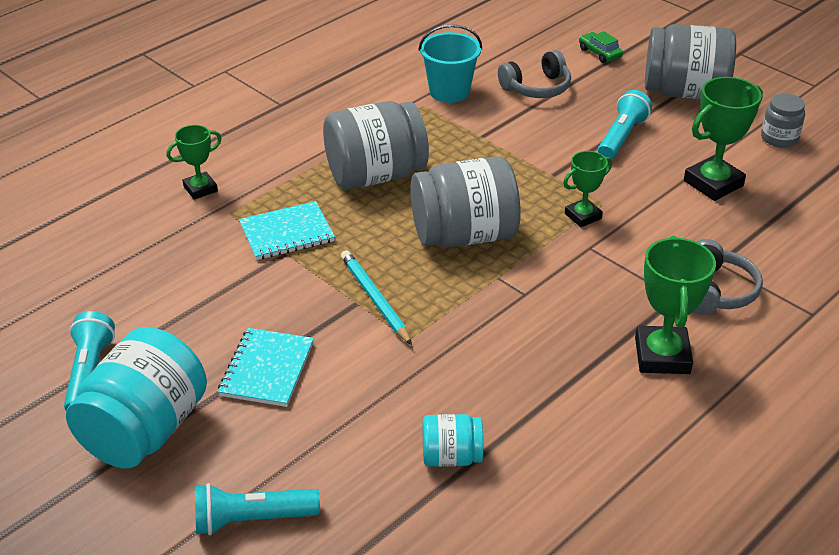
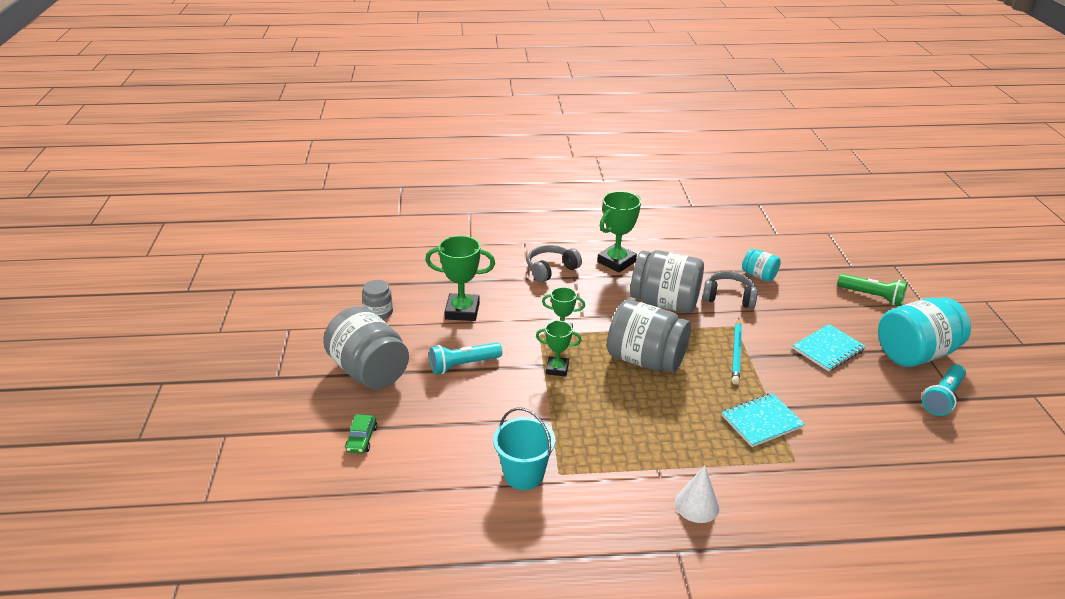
camera: 140 degrees left, 5 degrees down
green trophy [166,125,222,200] -> green trophy moved to [536,321,582,377]
turquoise flashlight [195,483,320,535] -> green flashlight [837,274,907,306]
turquoise notebook [239,201,335,260] -> turquoise notebook turned 45 degrees counterclockwise [722,393,805,447]
grey jar [323,101,429,190] -> grey jar moved to [630,250,704,313]
grey headphones [498,50,571,98] -> grey headphones moved to [702,271,758,309]
none -> white cone [675,465,720,523]

